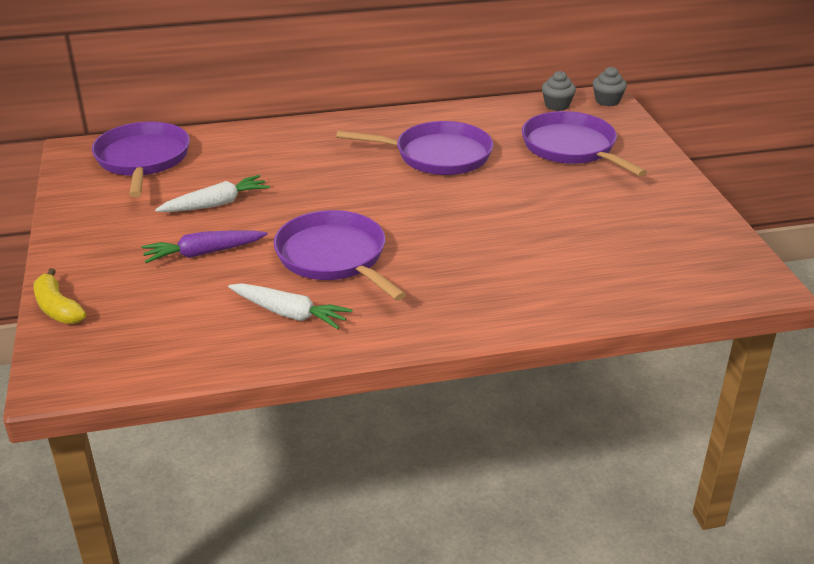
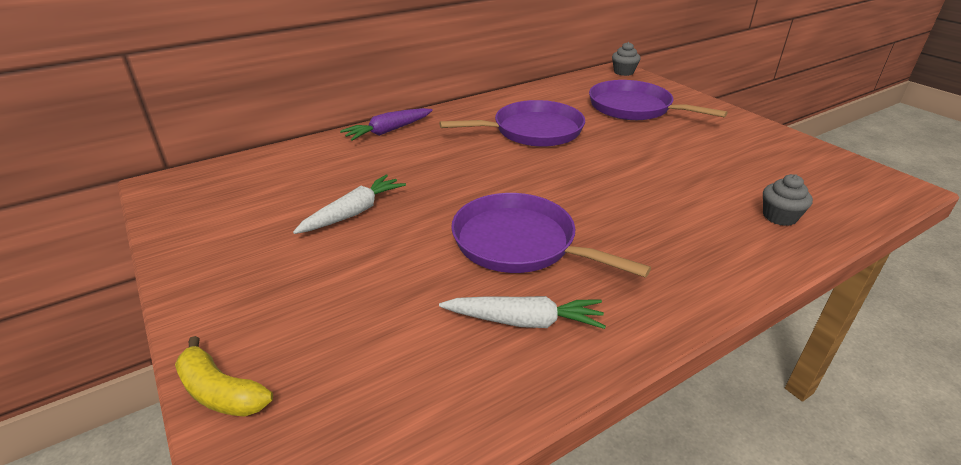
camera: 20 degrees left, 0 degrees up
purple pan [92,121,190,197] -> none
purple carrot [141,230,268,263] -> purple carrot moved to [340,108,433,141]
grey cupcake [542,71,576,111] -> grey cupcake moved to [763,174,813,226]

